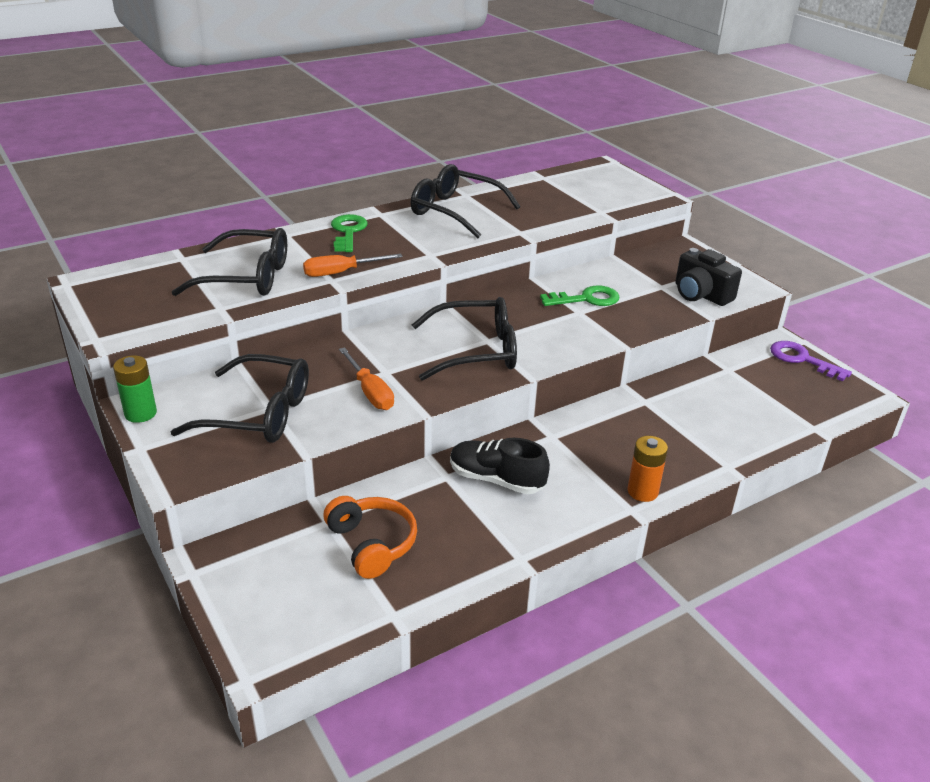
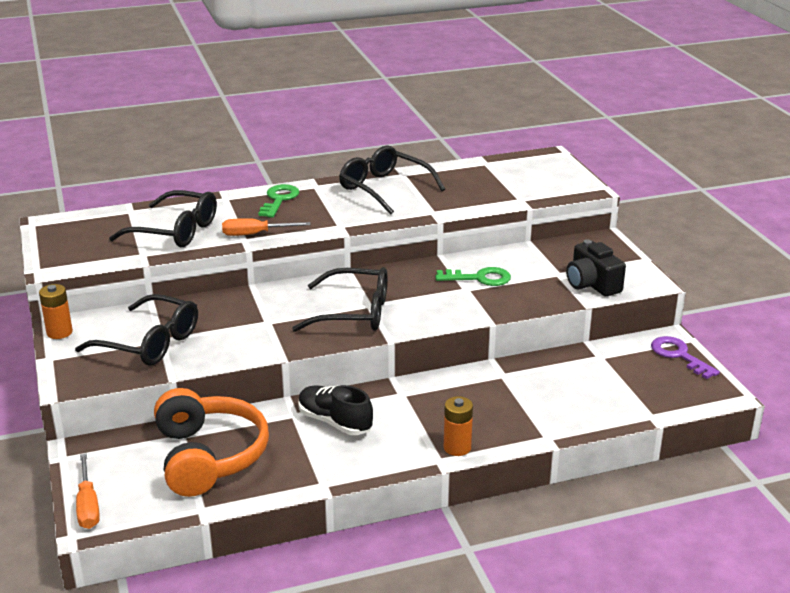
camera: 15 degrees right, 5 degrees down
green battery [113,355,157,423] -> orange battery [39,284,73,339]
orange headphones [323,496,417,579] -> orange headphones [154,388,269,497], size x1.61
orange screwdriver [339,347,394,410] -> orange screwdriver moved to [76,454,100,529]

